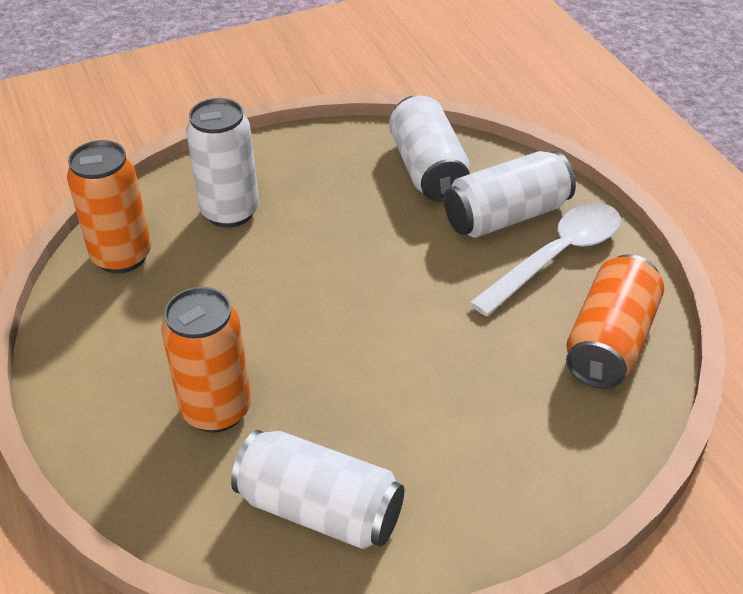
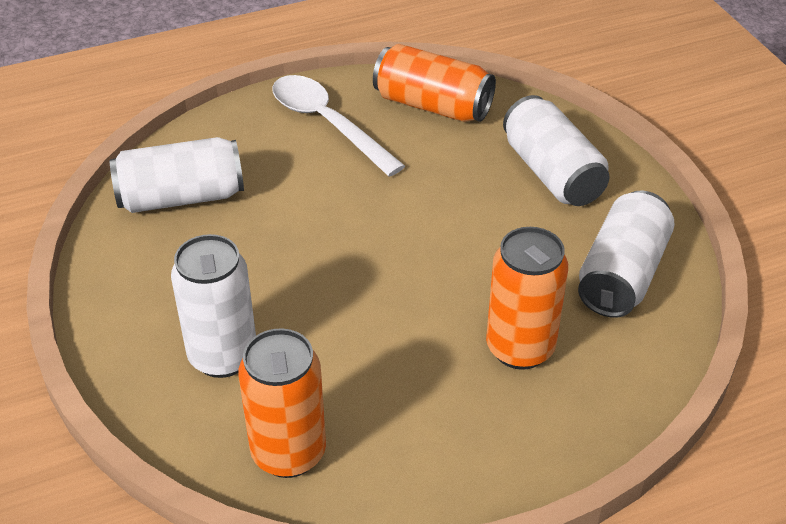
camera: 90 degrees left, 0 degrees up
white can [444,151,576,238] -> white can moved to [503,95,609,206]

